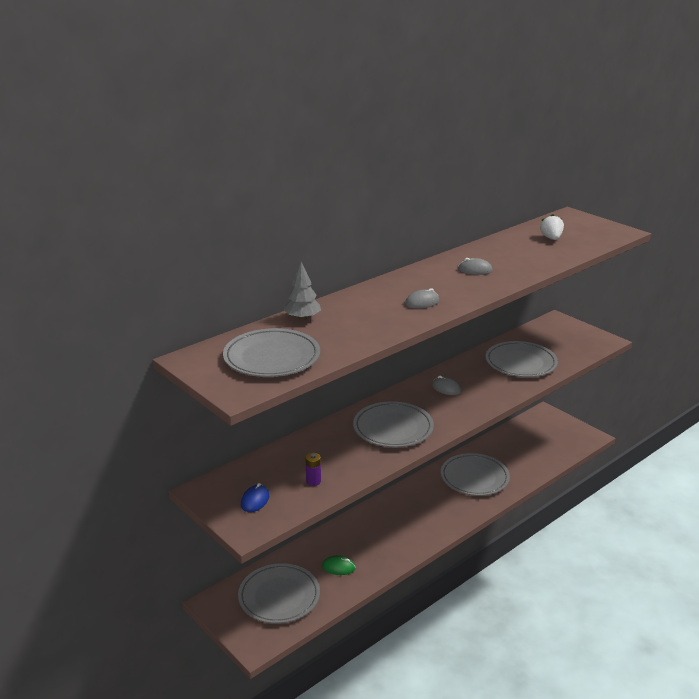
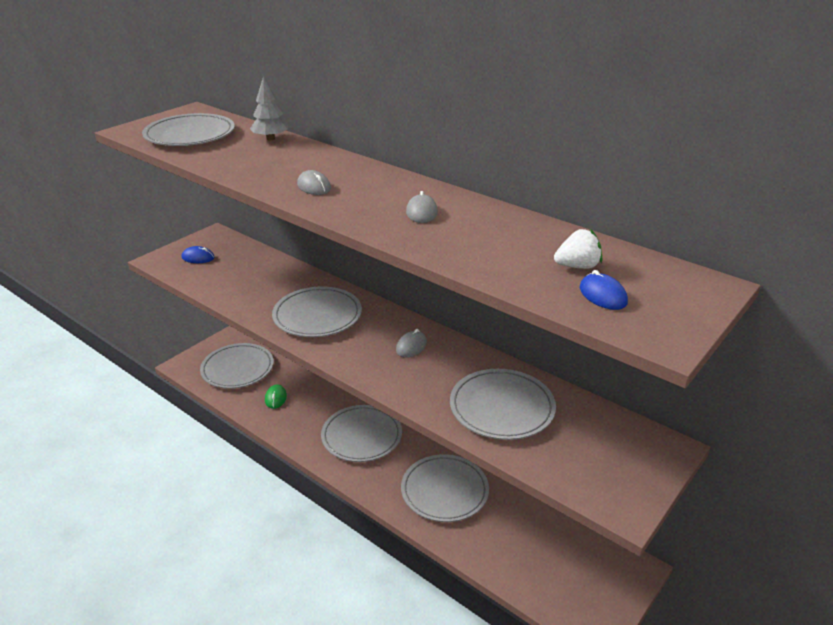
camera: 80 degrees right, 5 degrees up
purple battery [305,453,321,486] -> none
none -> grey plate [321,405,402,462]
none -> blue mouse [580,270,628,310]

